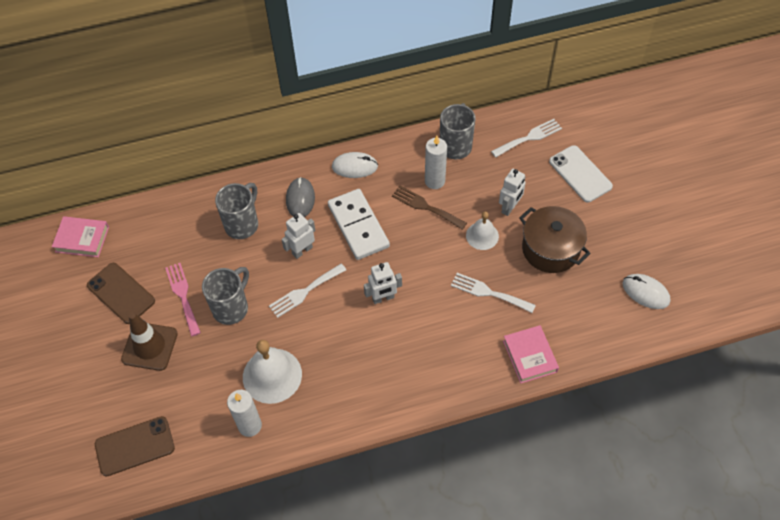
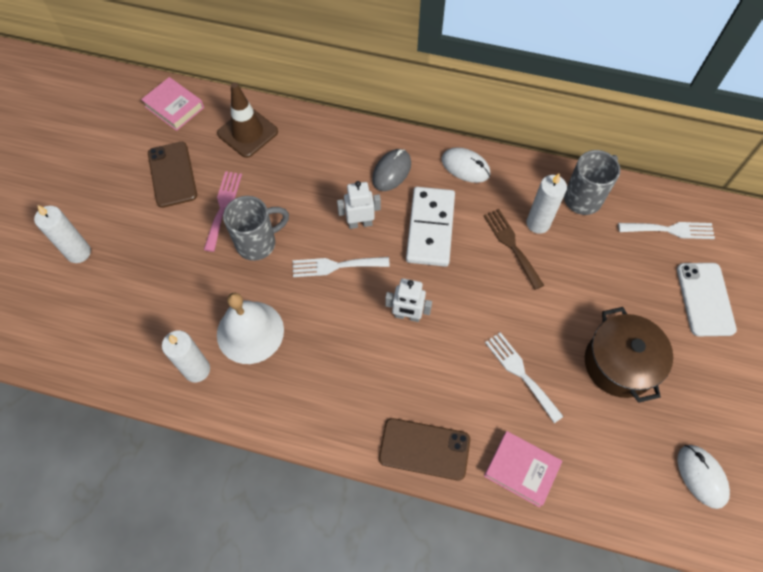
camera: 30 degrees right, 5 degrees up
brown phone [95,416,175,476] -> brown phone moved to [379,418,470,480]
brown traffic cone [121,312,178,371] -> brown traffic cone moved to [217,82,278,158]
grey mug [215,183,258,239] -> none
white bell [466,211,499,250] -> none
white robot [499,169,526,216] -> none
pink book [503,325,559,384] -> pink book turned 75 degrees counterclockwise [484,431,562,508]
none -> white candle [34,205,91,263]

